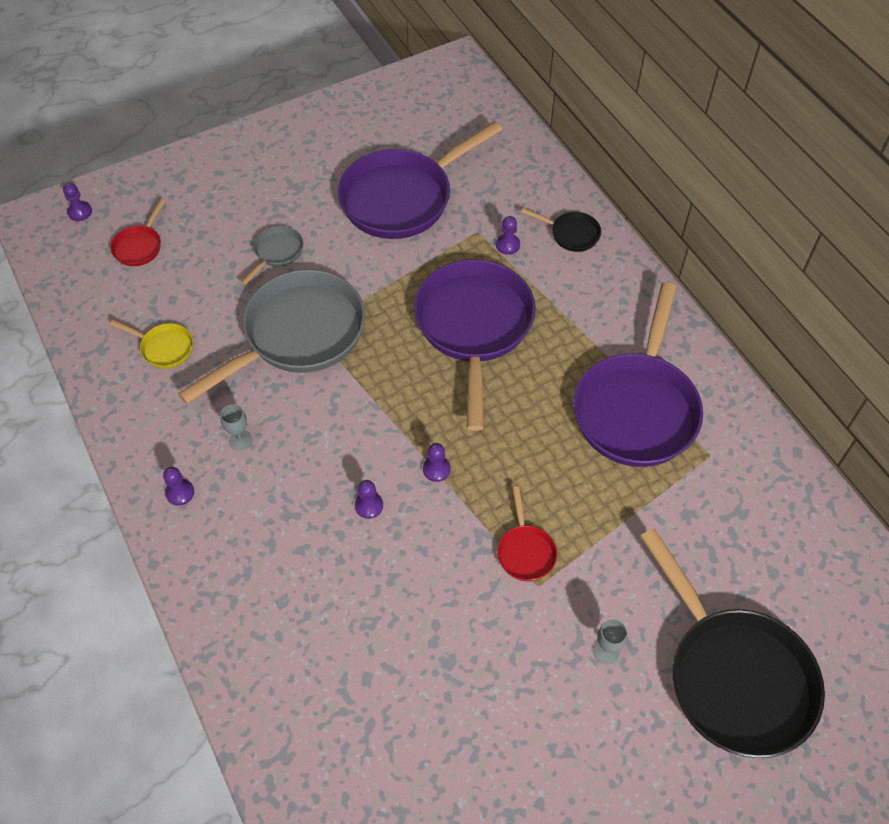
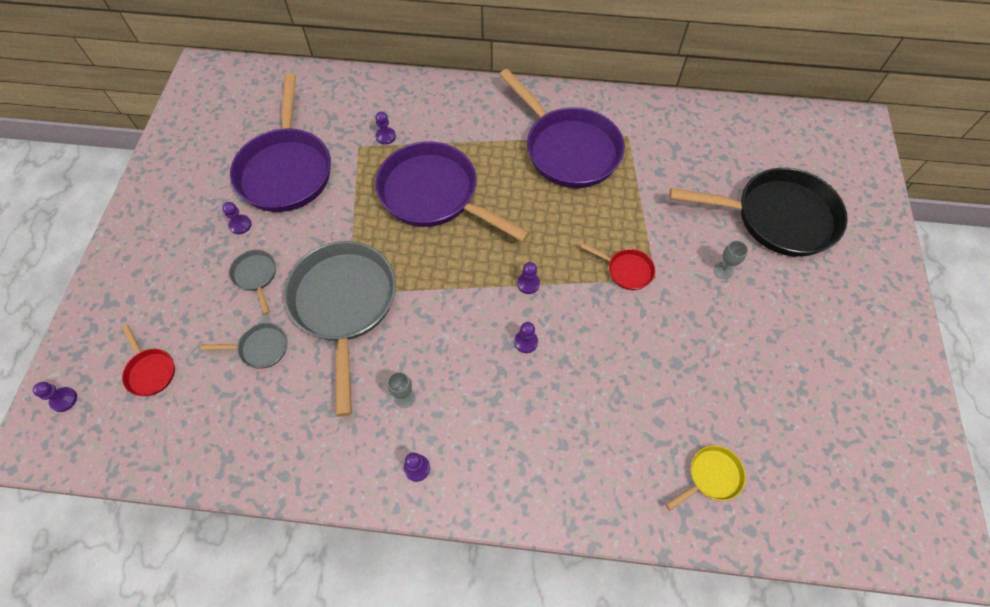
camera: 55 degrees left, 5 degrees up
yellow pan [110,320,193,369] -> yellow pan moved to [666,445,746,510]
black pan [521,208,601,252] -> none
none -> grey pan [201,323,287,369]
none -> purple pawn [222,202,252,234]

